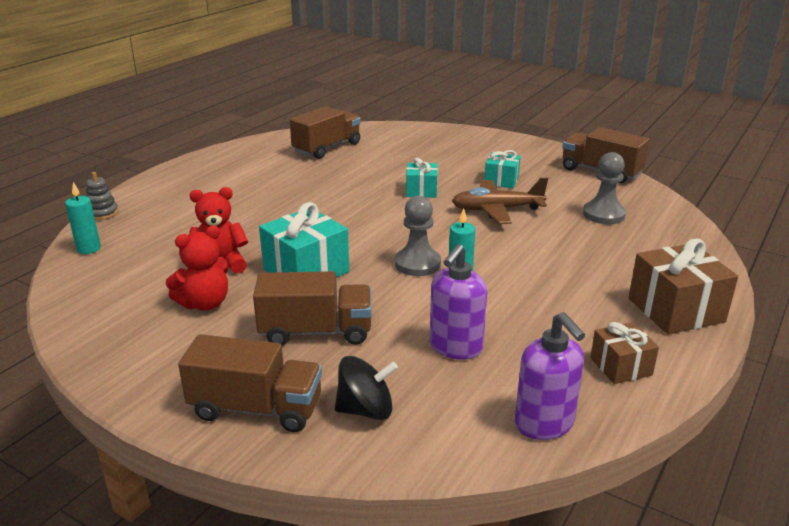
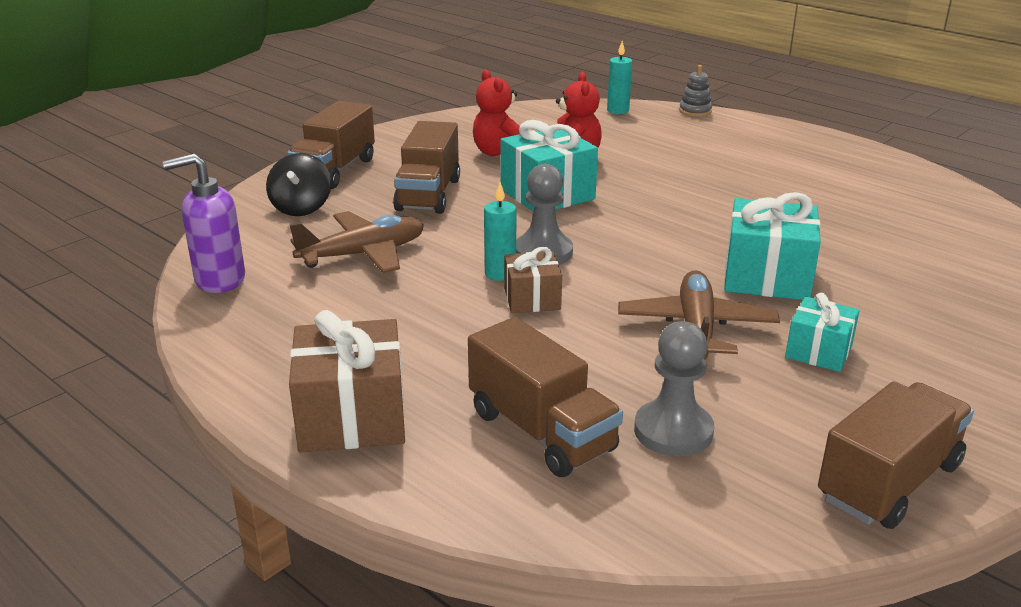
camera: 100 degrees right, 0 degrees up
brown truck [290,106,361,159] -> brown truck moved to [468,317,623,477]
turquoise gift [406,158,438,198] -> turquoise gift [724,192,821,300], size x1.70
purple soap dispenser [430,244,487,360] -> brown plane [290,211,424,273]
brown gift [590,322,659,384] -> brown gift moved to [504,247,562,313]

